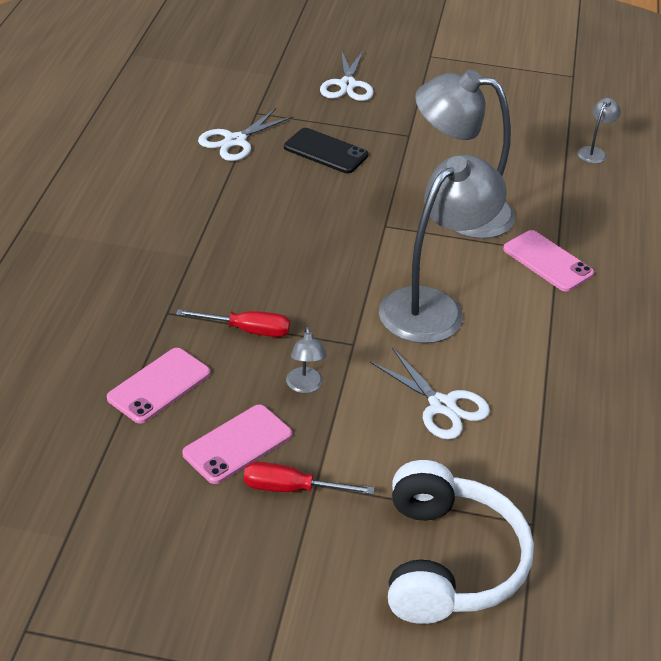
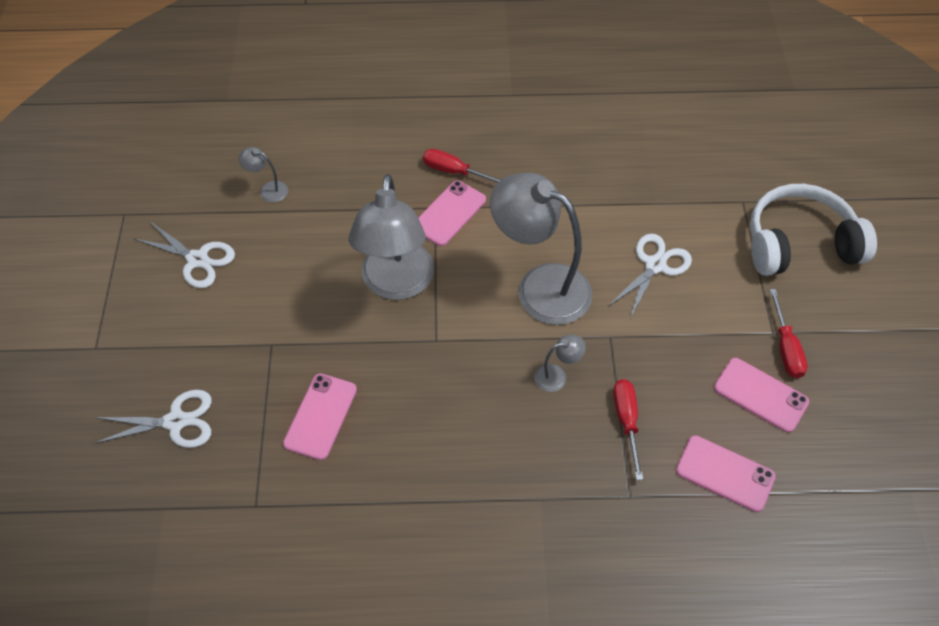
camera: 100 degrees left, 15 degrees up
white scissors [198,108,294,161] -> white scissors moved to [135,222,235,288]
black phone [284,128,369,173] -> pink phone [283,374,357,460]
grey lamp [286,327,327,393] -> grey lamp moved to [534,334,586,392]
none -> red screwdriver [423,149,500,182]

